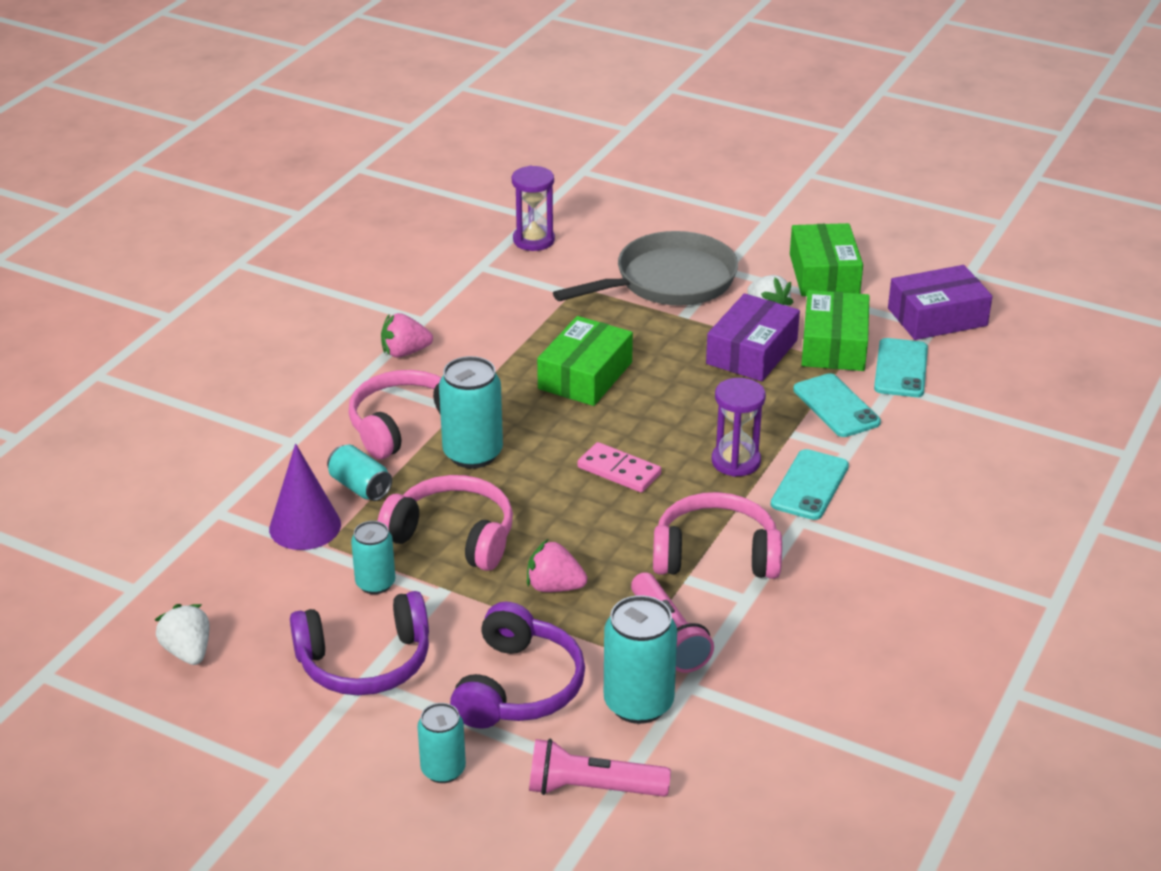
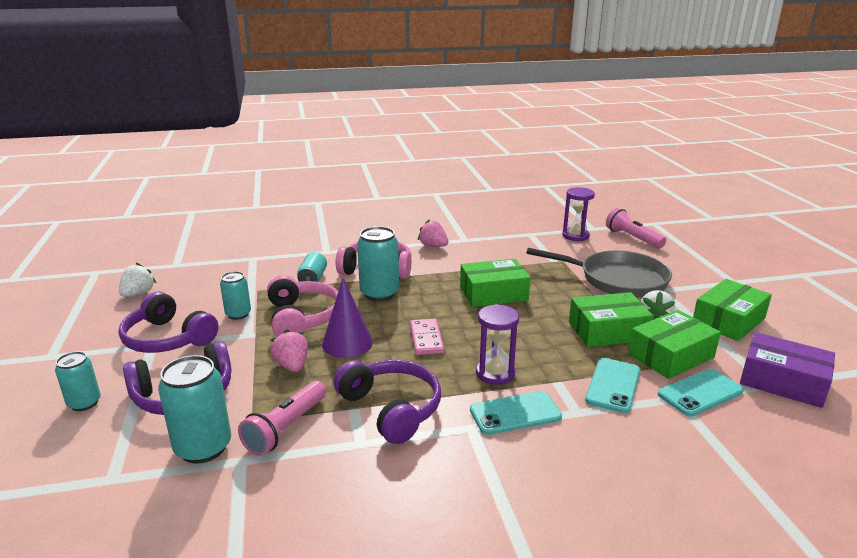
camera: 50 degrees right, 10 degrees down
purple cone [269,444,341,550] -> purple cone moved to [322,278,373,358]
pink flashlight [529,739,671,797] -> pink flashlight moved to [606,208,666,248]
pink headphones [653,492,782,579] -> purple headphones [334,360,441,444]
purple box [706,293,800,381] -> green box [569,292,653,347]

